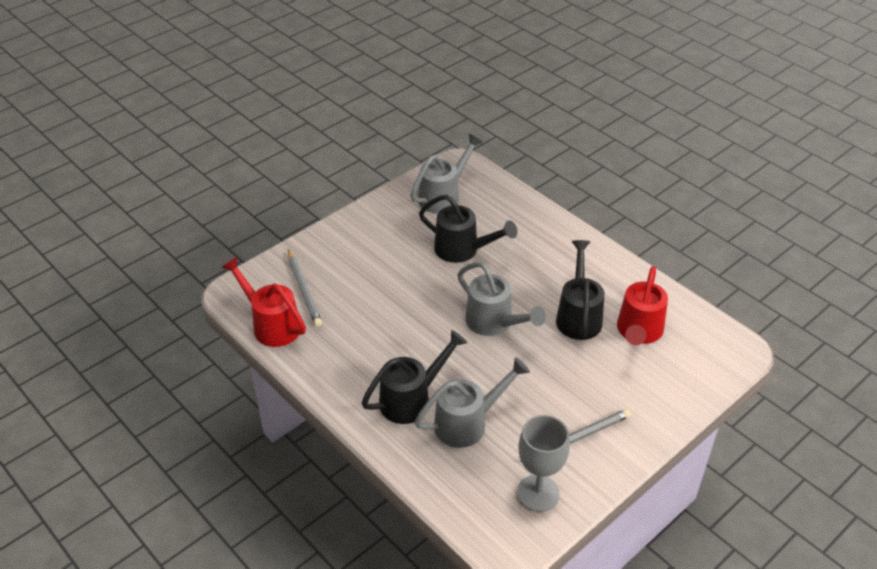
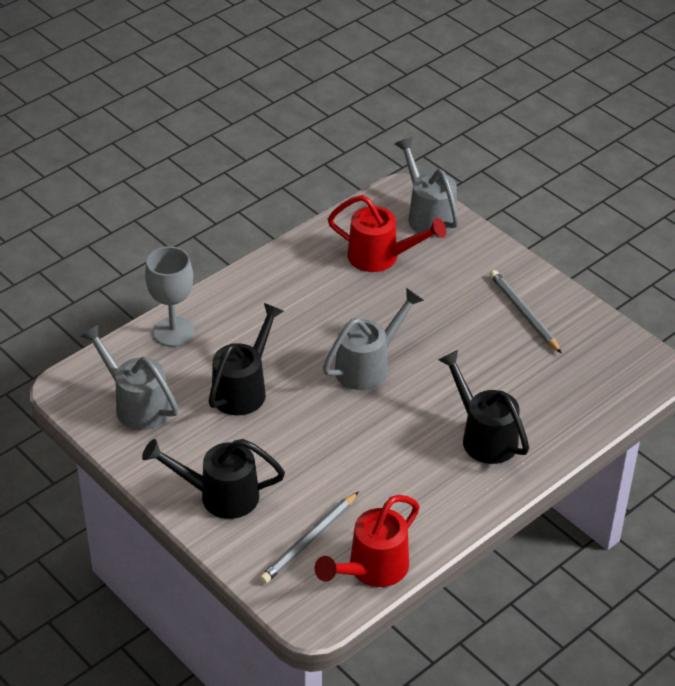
camera: 90 degrees left, 0 degrees up
grey pencil [288,249,322,327] -> grey pencil turned 150 degrees clockwise [260,491,359,584]
grey watering can [415,357,530,448] -> grey watering can moved to [395,137,459,237]
grey goblet [517,415,570,512] -> grey goblet moved to [145,246,194,347]
black watering can [556,240,605,340] -> black watering can moved to [142,439,285,519]

